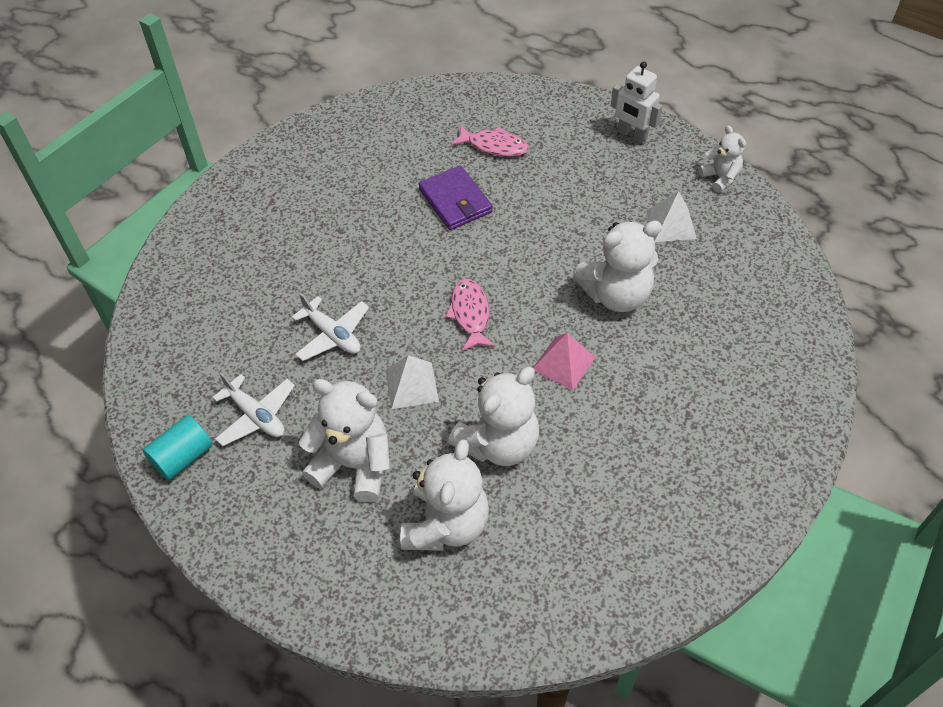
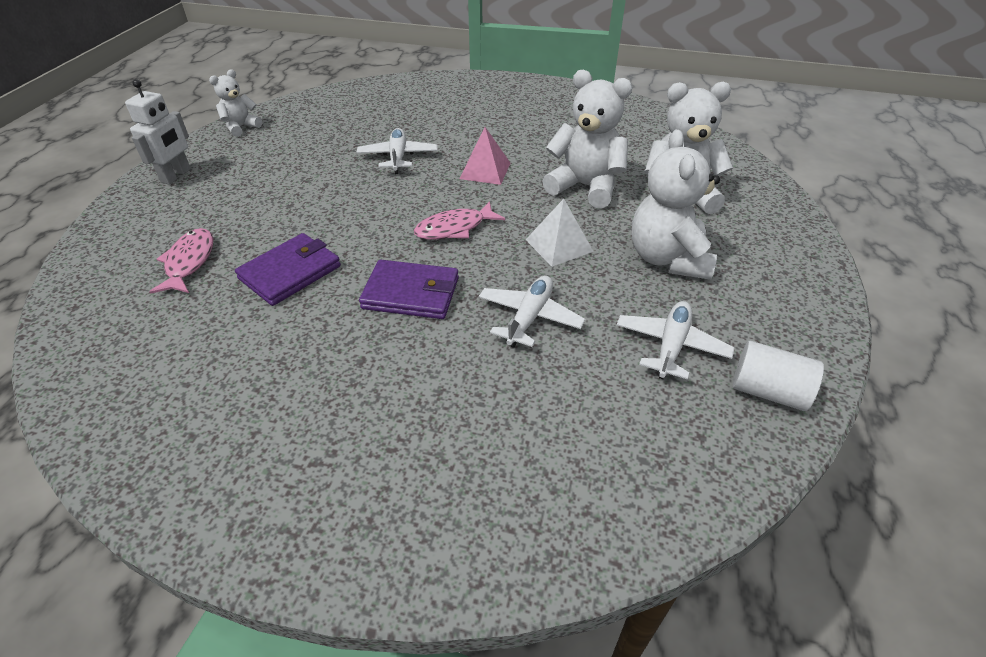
camera: 110 degrees left, 10 degrees down
turquoise cylinder [143,415,213,480] -> white cylinder [732,341,824,411]
white teddy bear [573,221,662,312] -> white plane [357,128,437,174]
white pyramid [646,191,697,242] -> none
none -> purple wallet [359,260,459,319]

